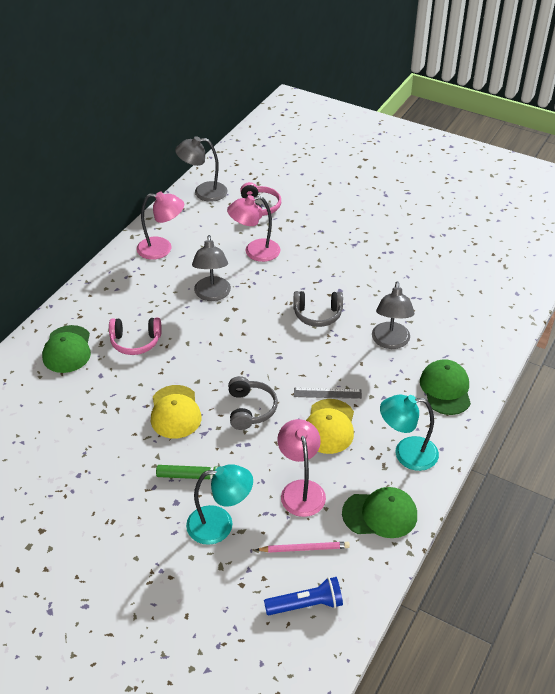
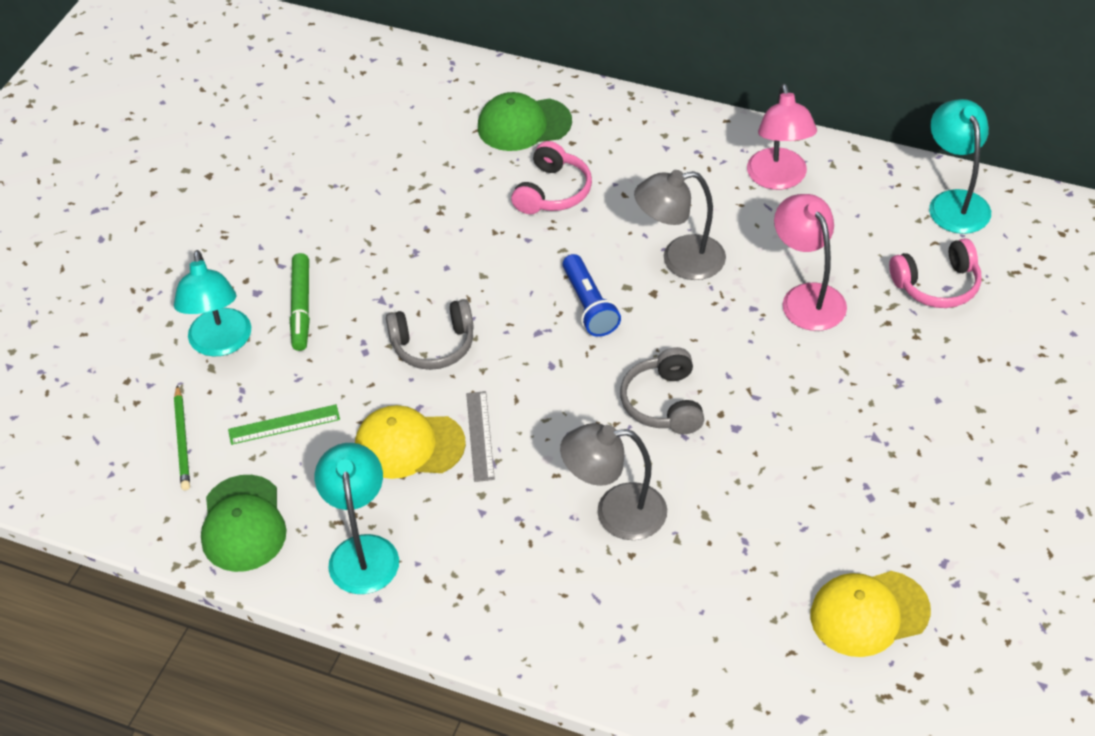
camera: 85 degrees right, 5 degrees up
pink headphones [109,317,162,355] -> pink headphones turned 150 degrees counterclockwise [511,141,592,214]
yellow cap [151,385,202,439] -> yellow cap moved to [811,571,931,657]
grey lamp [175,136,228,202] -> turquoise lamp [929,99,991,234]
pink pencil [256,542,350,553] -> green pencil [174,385,190,490]
blue flashlight [264,577,343,615] -> blue flashlight moved to [563,254,621,337]
pink lamp [277,419,326,517] -> green ruler [228,404,340,445]
green cap [420,359,471,415] -> none

